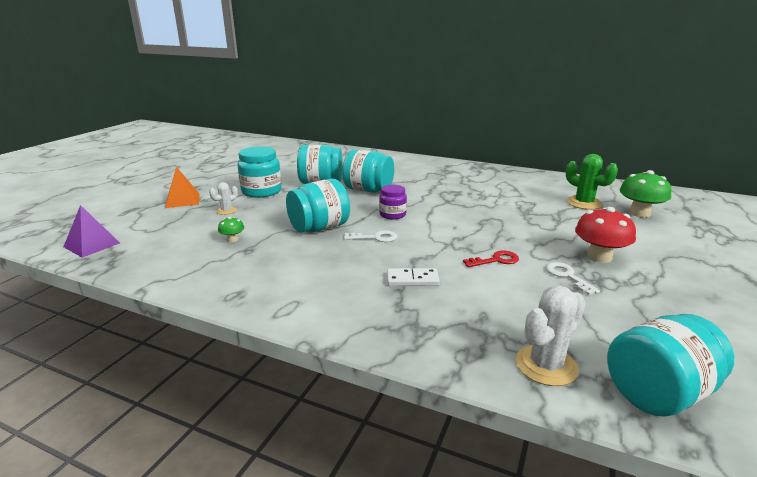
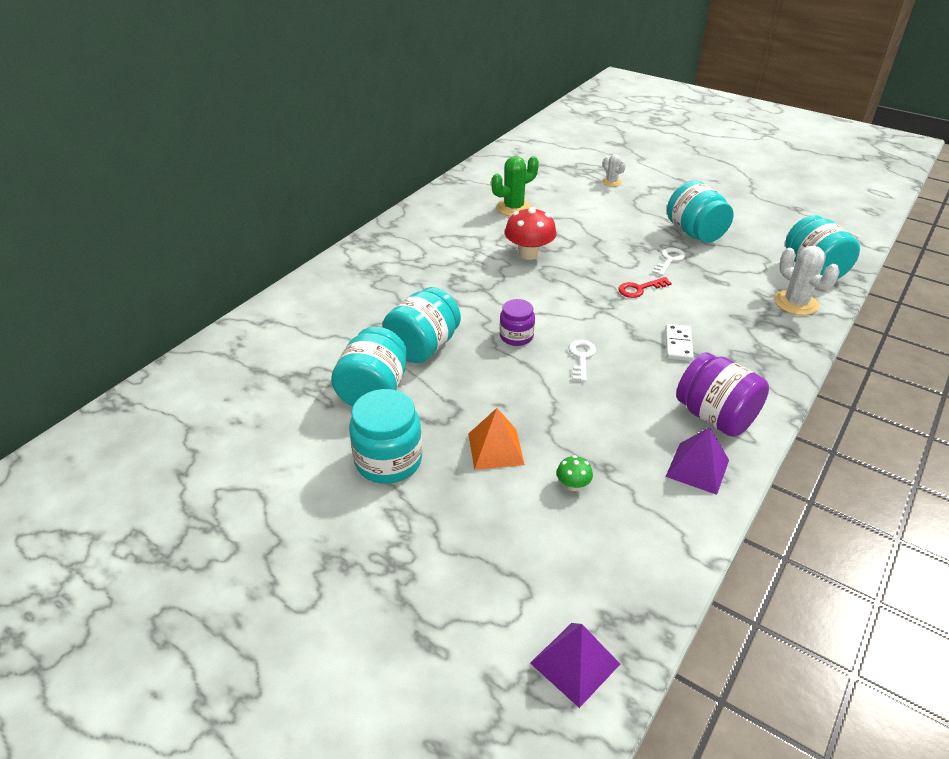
camera: 80 degrees left, 15 degrees up
orange pyramid [165,167,200,208] -> orange pyramid moved to [468,408,525,470]
white cactus [209,182,238,215] -> white cactus moved to [602,154,626,187]
turquoise jar [286,178,350,233] -> turquoise jar moved to [667,180,734,243]
red key [463,251,519,267] -> red key turned 105 degrees counterclockwise [618,277,672,298]
white key [546,262,600,295] -> white key turned 135 degrees clockwise [652,248,685,276]
red mushroom [575,207,636,263] -> red mushroom moved to [505,207,556,260]
green mushroom [620,170,671,218] -> none
none -> purple pyramid [666,427,729,495]
none -> purple jar [676,353,769,437]

